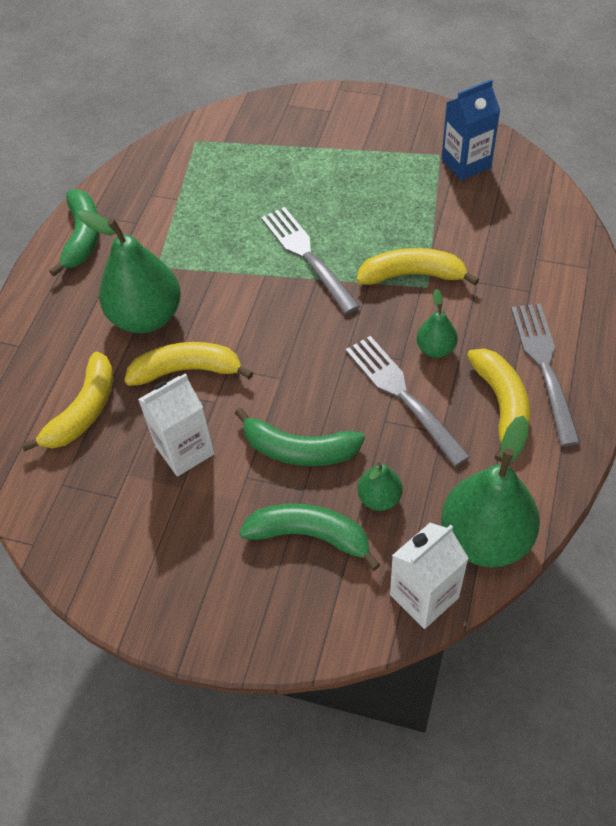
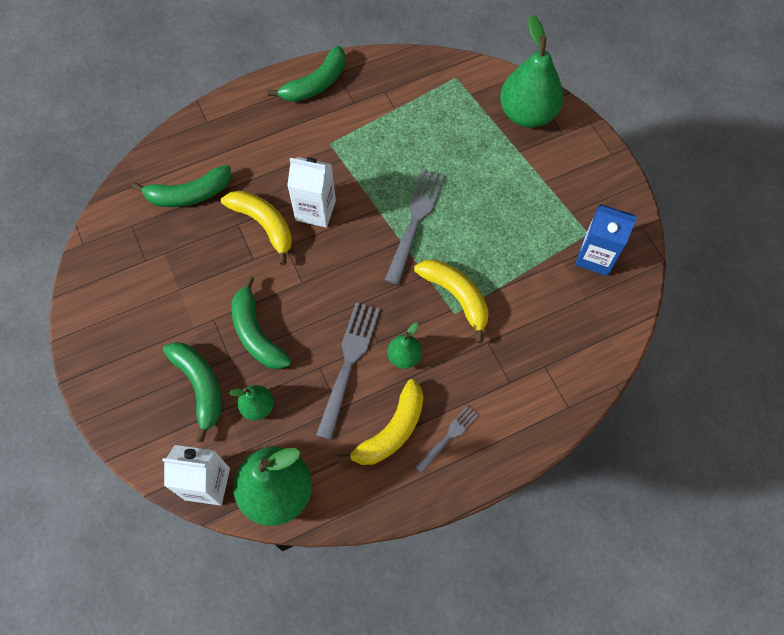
camera: 45 degrees right, 10 degrees up
yellow banana [21,352,113,451] -> green banana [132,165,231,207]
green pear [78,210,181,333] -> green pear moved to [500,15,563,128]
white carton [138,373,215,477] -> white carton moved to [287,157,336,228]
grey fork [511,303,580,446] -> grey fork [415,405,479,473], size x0.55

